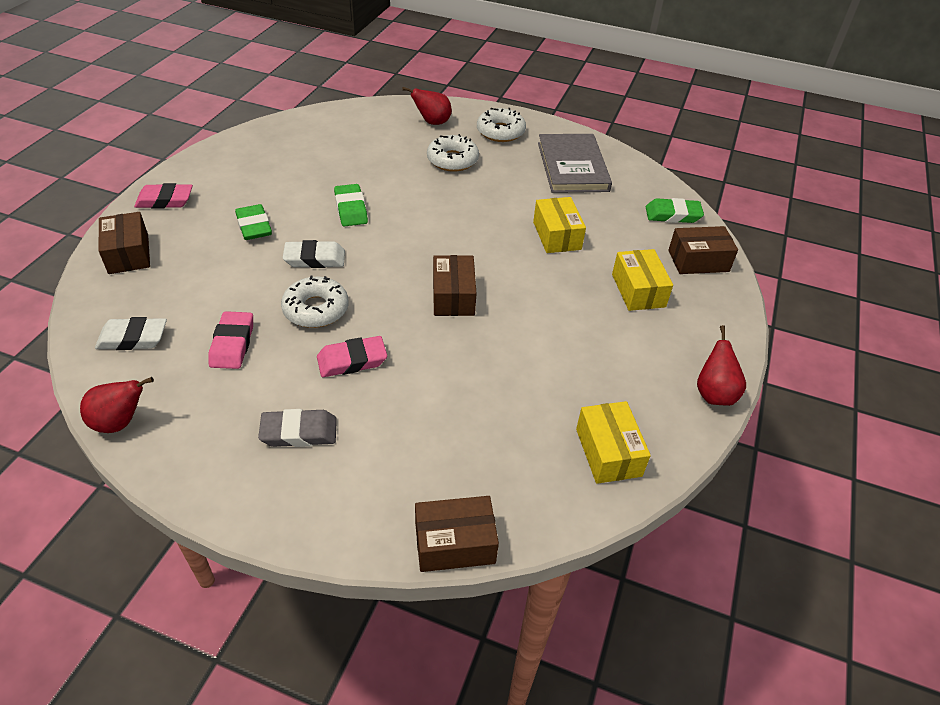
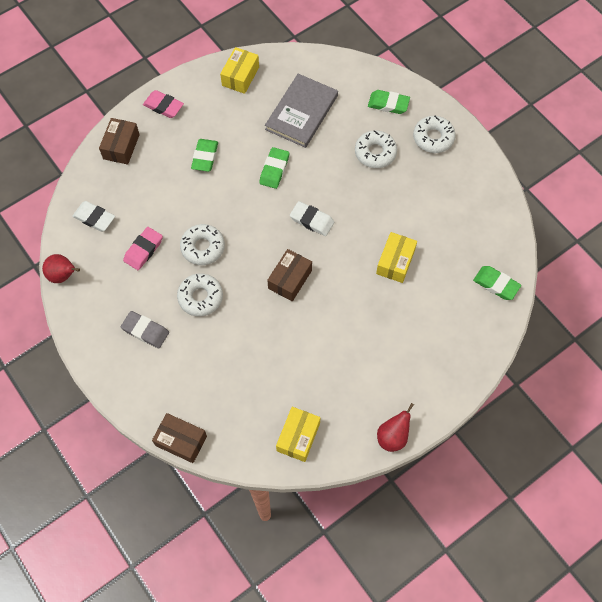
camera: 35 degrees right, 20 degrees up
white eraser [283,240,345,268] -> white eraser moved to [290,201,334,236]
pink eraser [317,336,387,377] -> white donut [177,273,223,316]
red pear [402,87,452,125] -> green eraser [368,90,410,114]
grey book [538,134,612,193] -> grey book moved to [265,74,338,148]
yellow box [612,249,673,311] -> yellow box moved to [220,47,259,94]
brown box [668,226,738,274] -> none

